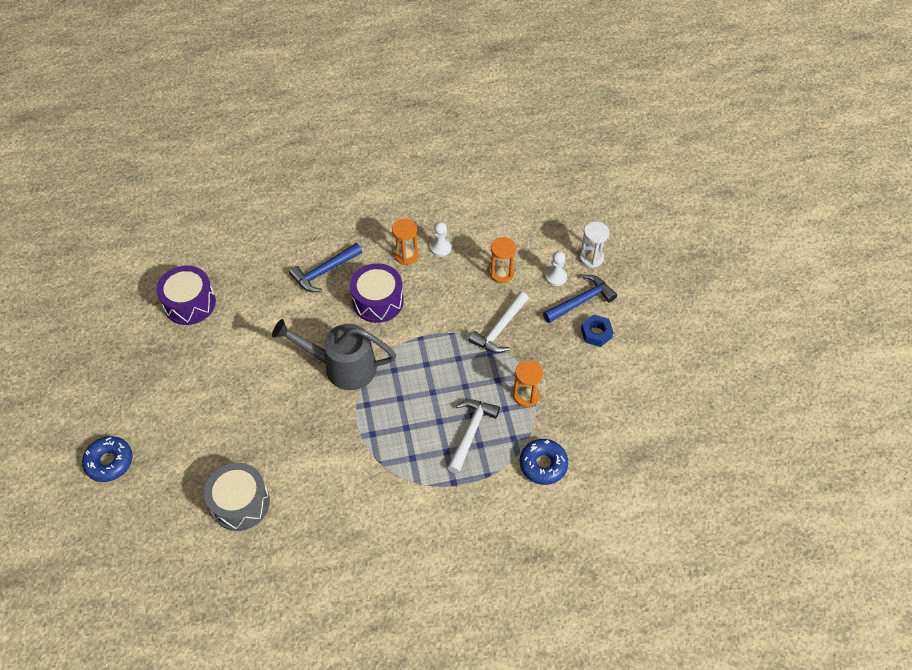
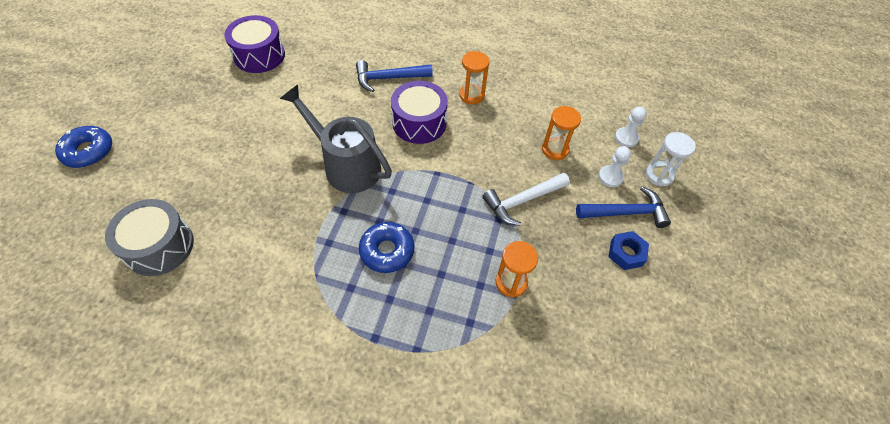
camera: 25 degrees right, 0 degrees up
white pawn [430,222,451,257] -> white pawn moved to [615,107,647,147]
white hammer [447,400,500,474] -> none
blue donut [520,439,568,485] -> blue donut moved to [359,222,414,273]

